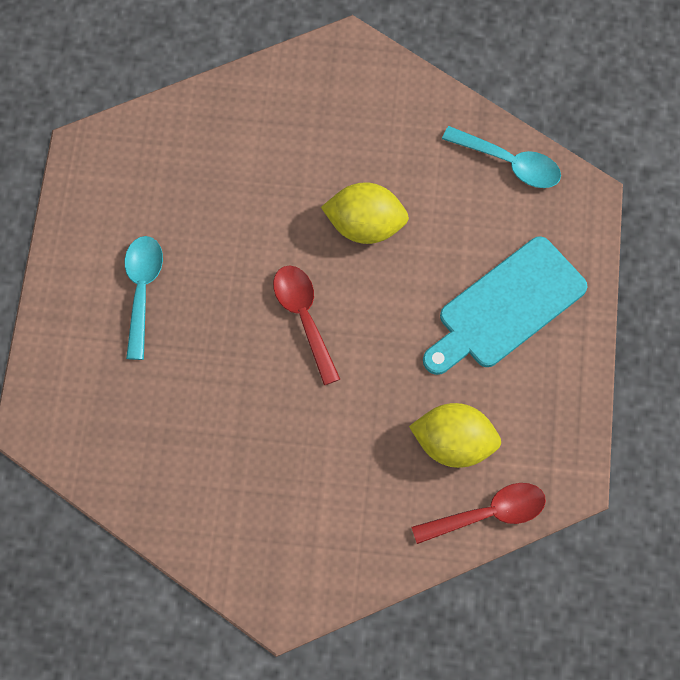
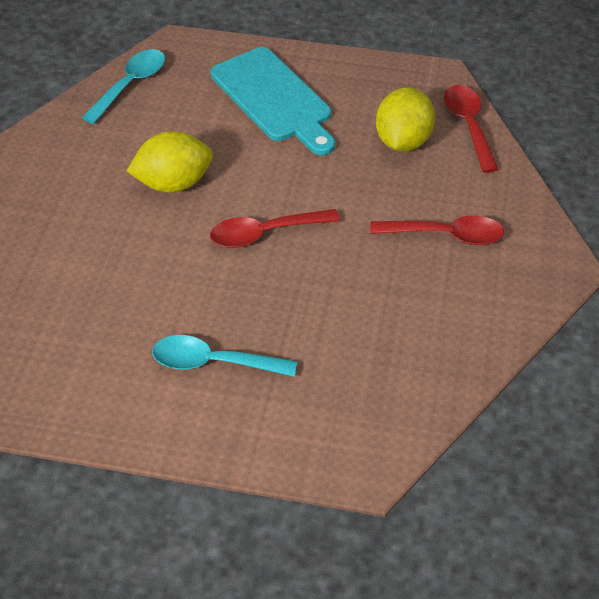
camera: 85 degrees left, 20 degrees down
yellow lemon [321,182,409,244] -> yellow lemon turned 60 degrees clockwise [127,131,213,193]
none -> red spoon [370,215,504,245]

